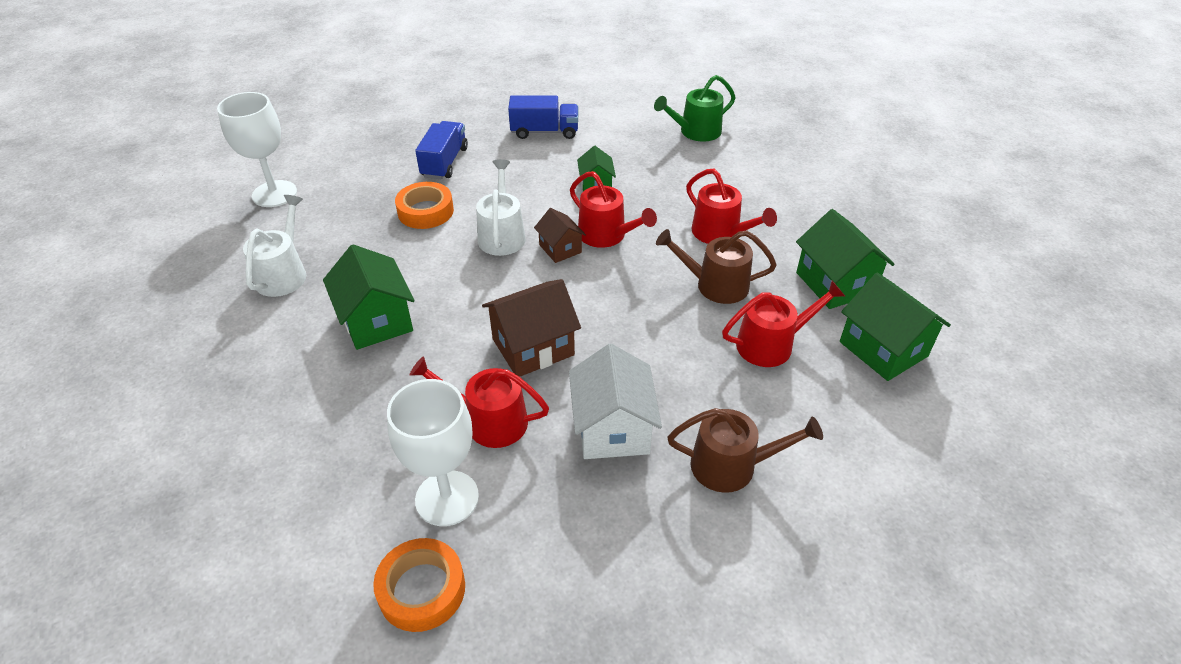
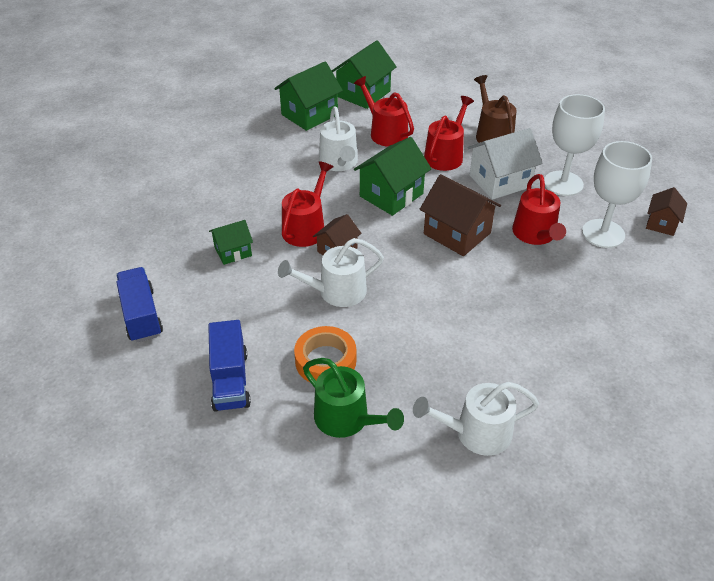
camera: 110 degrees left, 0 degrees up
white goblet [217,92,297,207] -> white goblet moved to [544,94,605,196]
green house [323,244,415,350] -> green house moved to [354,137,432,216]
orange tape [373,538,465,632] -> brown house [646,187,687,236]
blue truck [415,121,468,179] -> blue truck turned 90 degrees counterclockwise [208,320,251,412]
green watering can [654,75,736,142] -> green watering can moved to [303,358,404,438]
brown watering can [656,229,777,304] -> white watering can [319,107,358,171]
red watering can [686,169,777,244] -> red watering can moved to [424,96,474,171]

